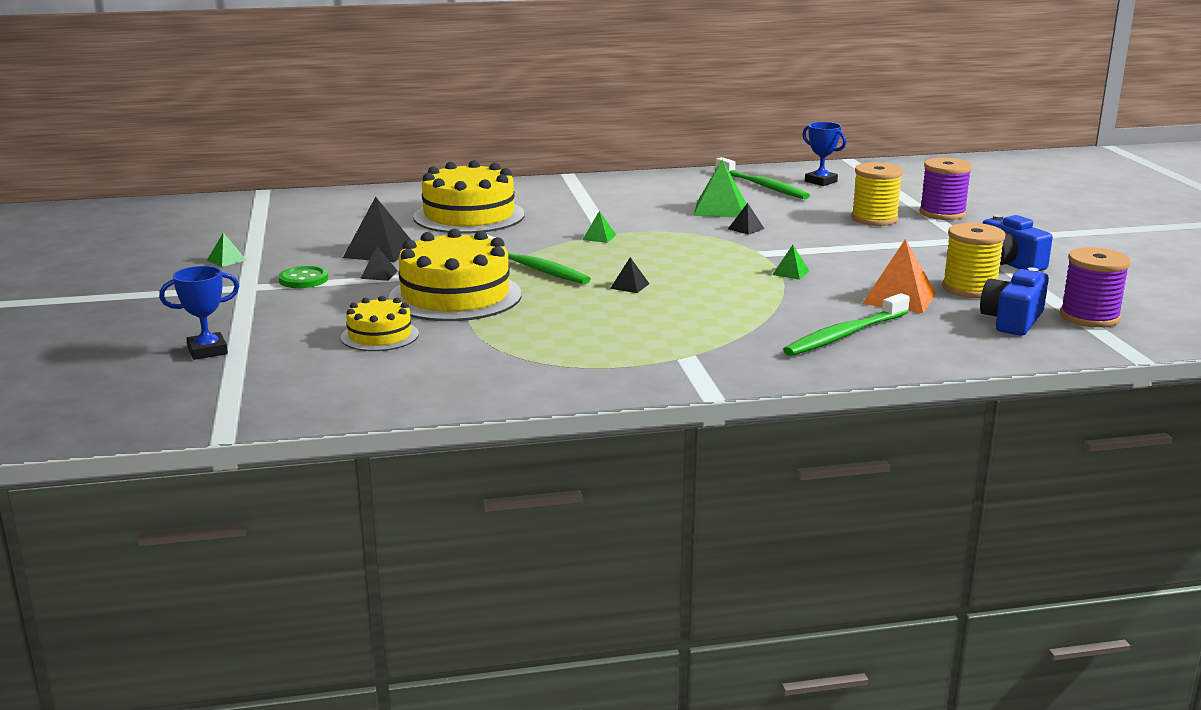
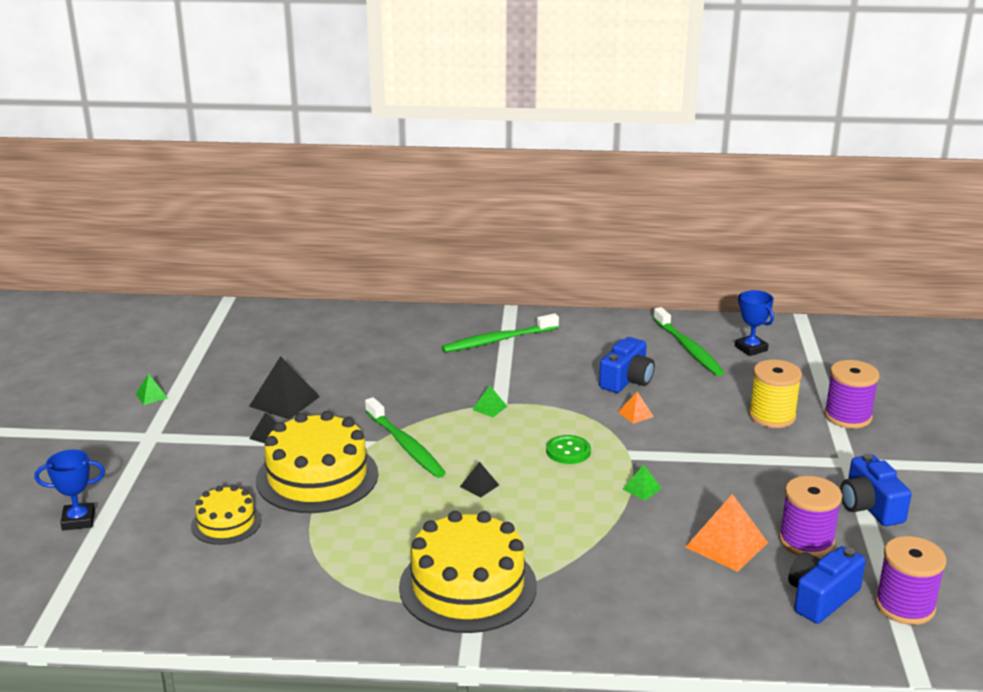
camera: 15 degrees right, 5 degrees up
green button [278,266,328,288] -> green button moved to [546,435,591,464]
yellow cake [413,160,525,233] -> yellow cake moved to [399,511,537,633]
green pyramid [693,160,746,218] -> blue camera [599,337,655,393]
black pyramid [728,203,765,235] -> orange pyramid [618,392,654,424]
green toothbrush [783,293,910,356] -> green toothbrush moved to [442,313,559,353]
yellow spool [942,223,1005,298] -> purple spool [779,476,842,557]

